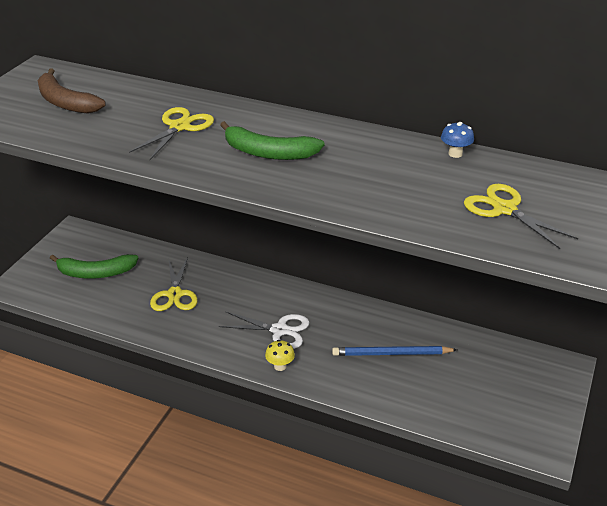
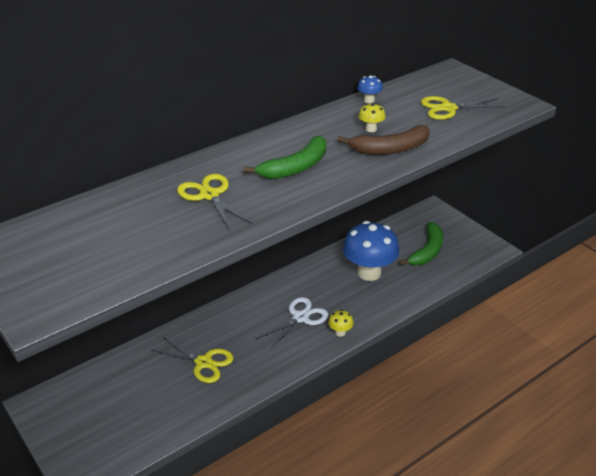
camera: 60 degrees left, 0 degrees up
brown banana [37,68,106,114] -> brown banana moved to [337,125,430,155]
green banana [50,254,138,279] -> green banana moved to [399,222,443,266]
blue pencil [332,346,457,356] -> blue mushroom [343,221,400,281]
none -> yellow mushroom [358,103,385,132]

